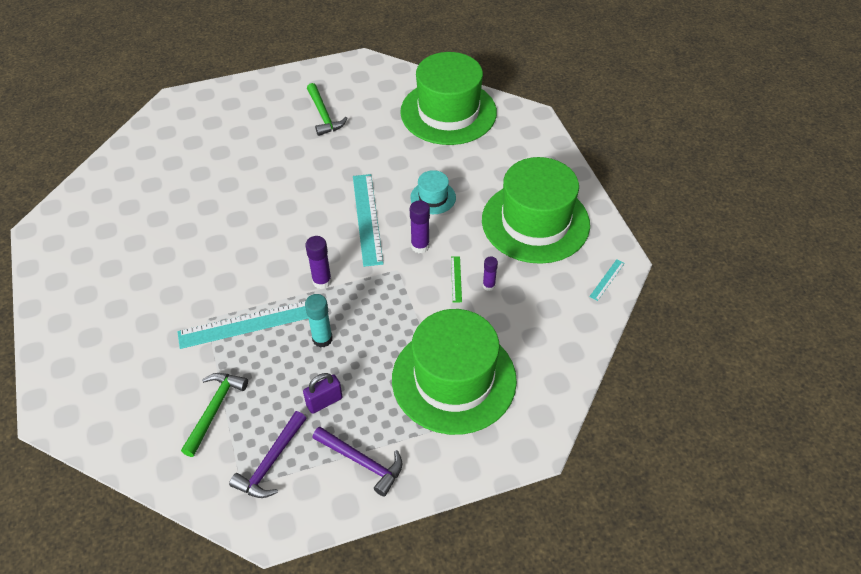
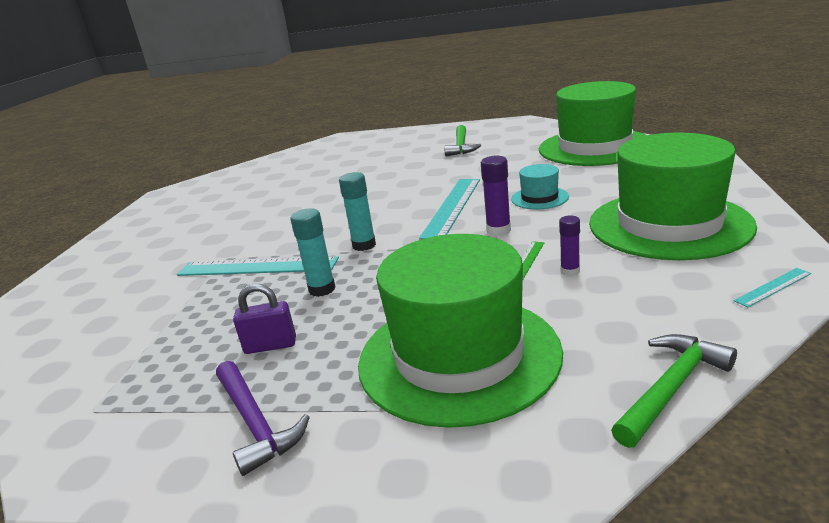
camera: 30 degrees right, 25 degrees down
green hammer [181,373,248,457] -> green hammer moved to [611,334,737,448]
purple hammer [229,411,306,498] -> none
purple glue stick [305,236,332,289] -> turquoise glue stick [339,172,376,251]

